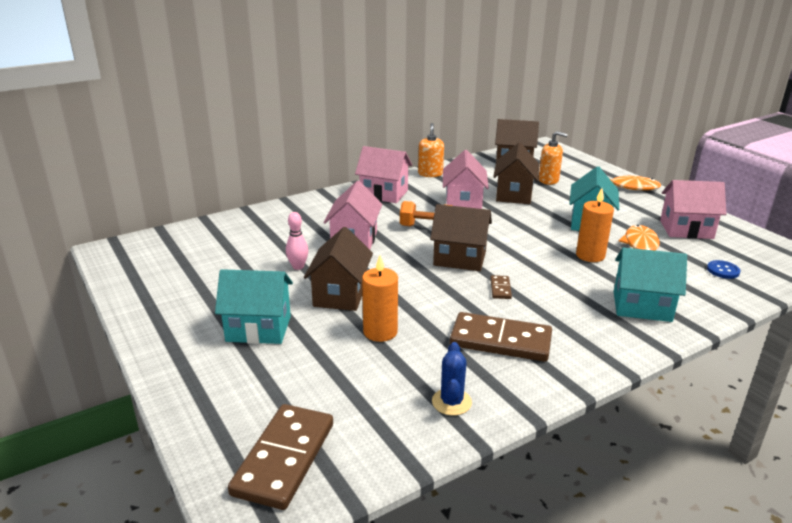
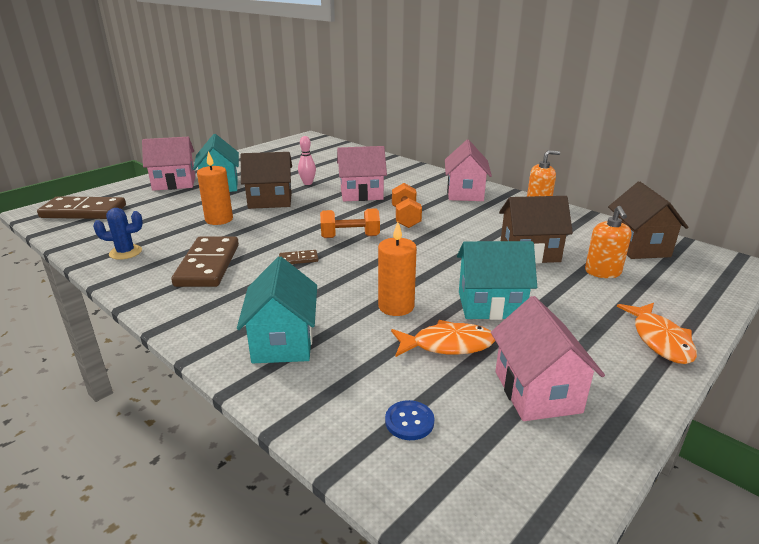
camera: 75 degrees right, 0 degrees up
brown house [430,204,492,271] -> orange dumbbell [320,208,380,238]
pink house [443,150,489,209] -> pink house moved to [142,137,195,191]

